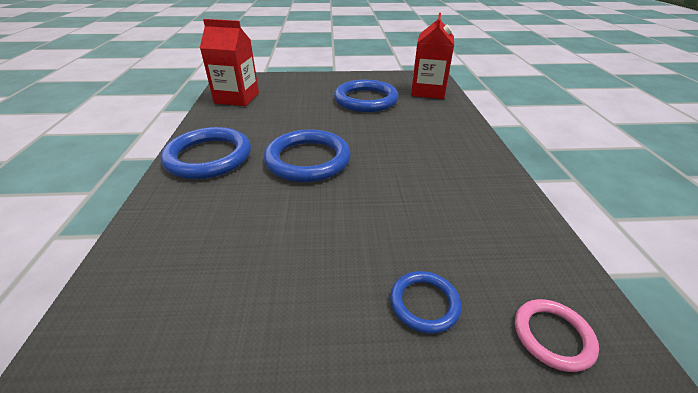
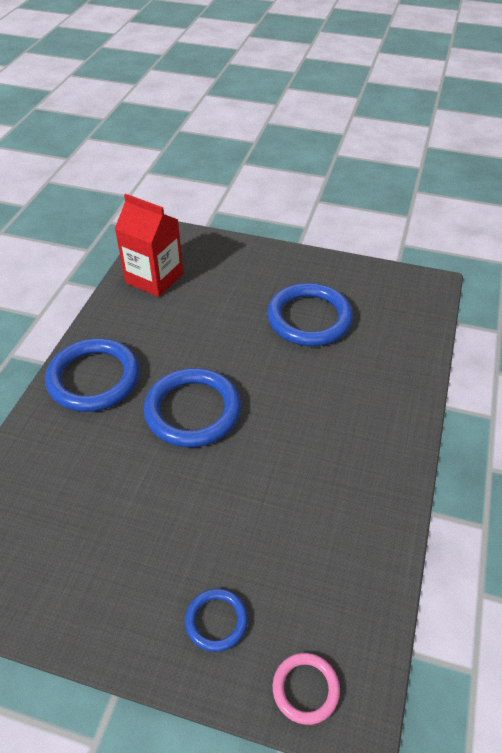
camera: 20 degrees right, 10 degrees up
red carton [411,13,454,99] -> none

